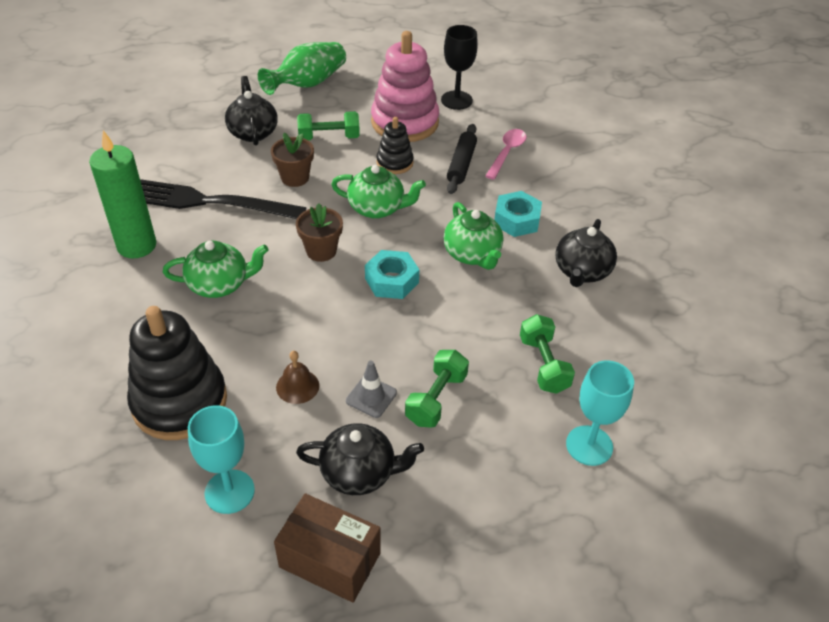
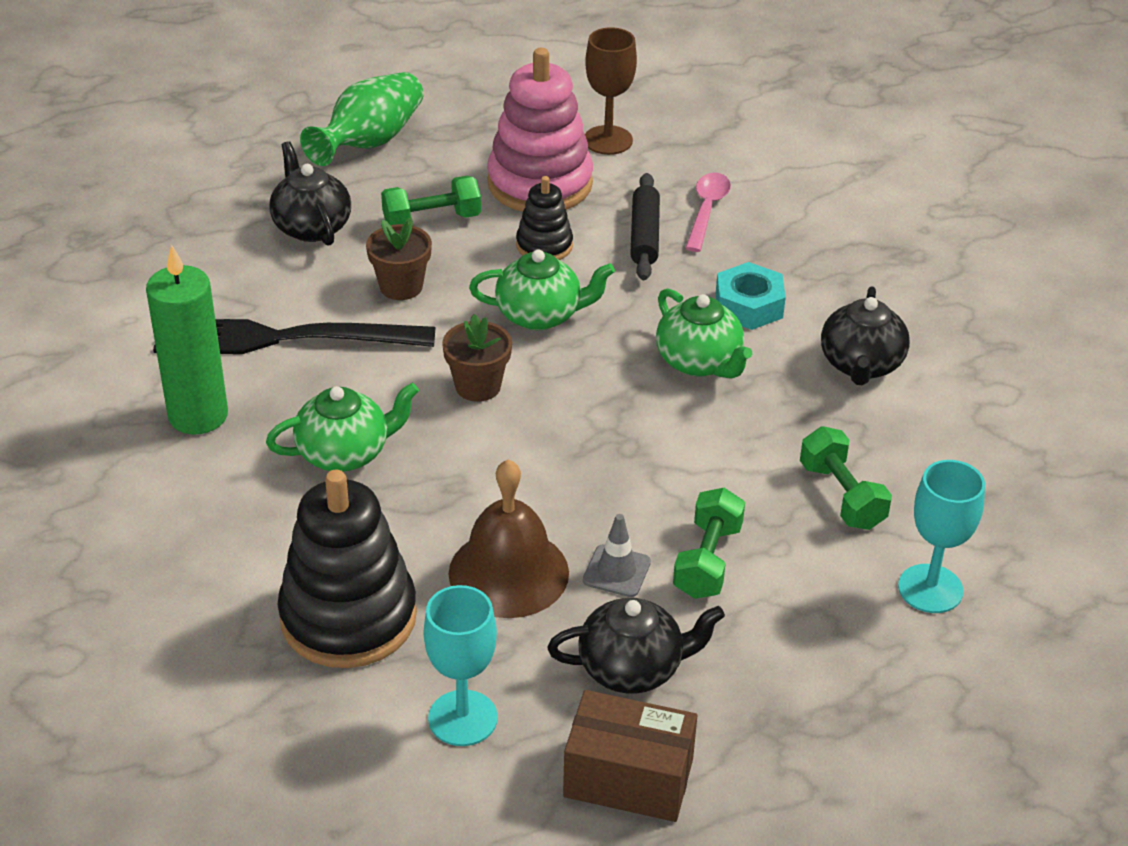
camera: 10 degrees left, 5 degrees down
brown bell [276,351,319,404] -> brown bell [448,459,569,618], size x1.94
turquoise nut [365,250,419,299] -> none
black goblet [441,25,478,110] -> brown goblet [585,27,637,155]

